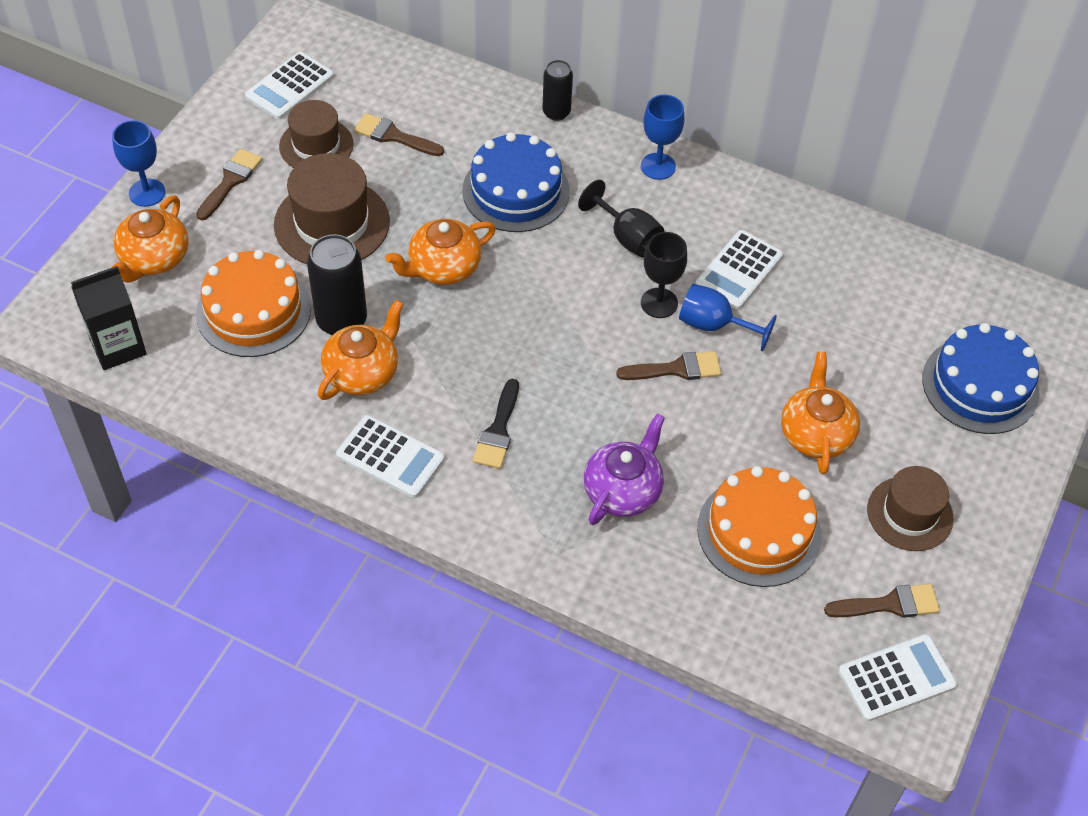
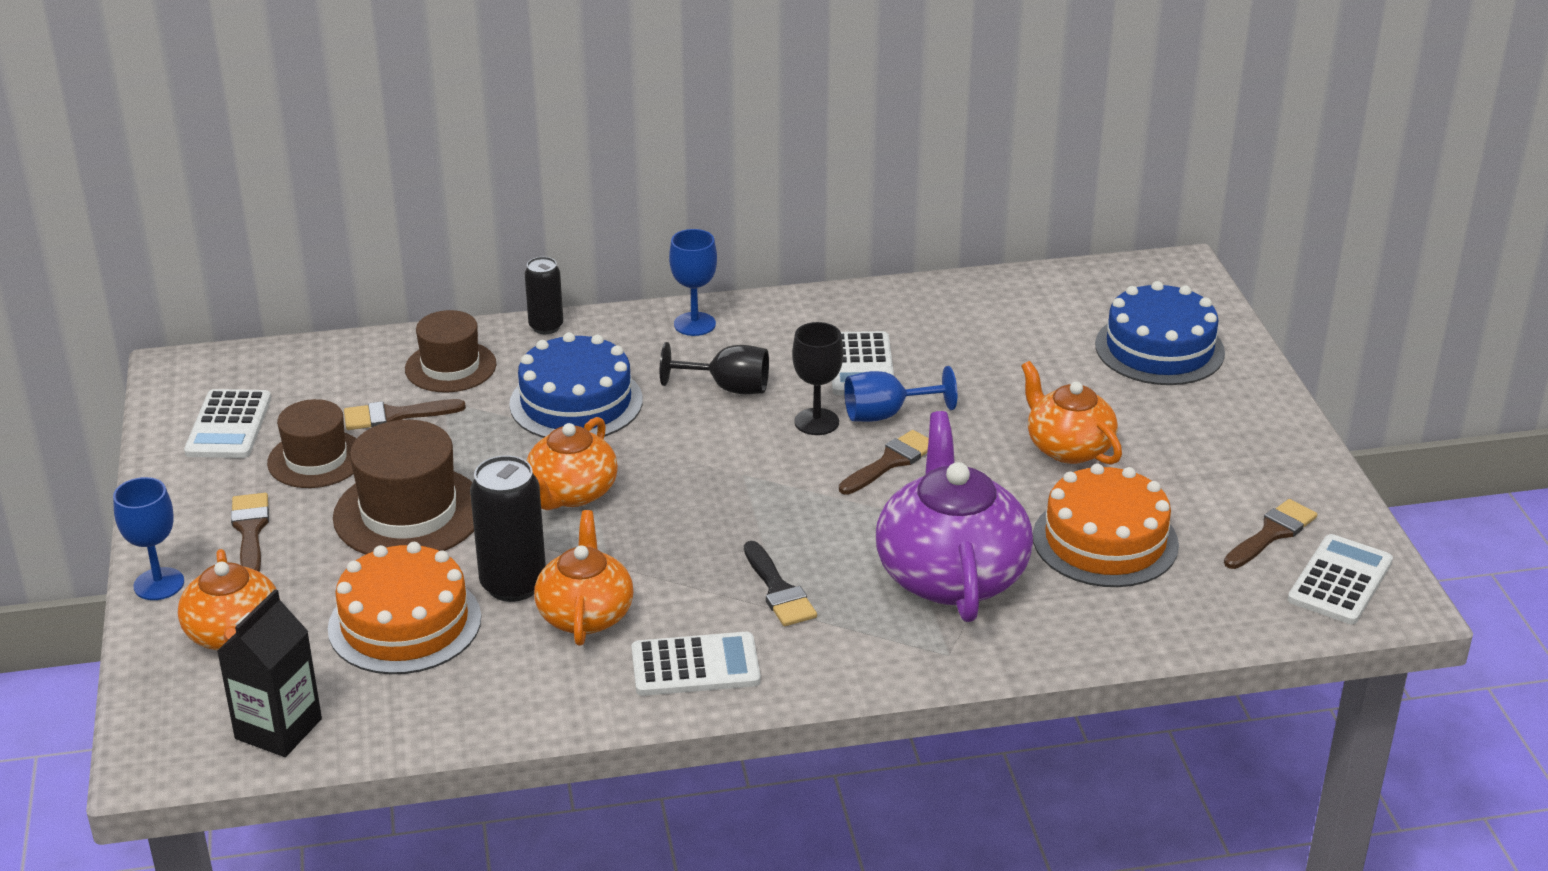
camera: 35 degrees left, 20 degrees down
purple teapot [584,414,665,525] -> purple teapot [876,411,1033,622], size x1.62
brown hat [867,466,954,551] -> brown hat moved to [405,310,496,393]

